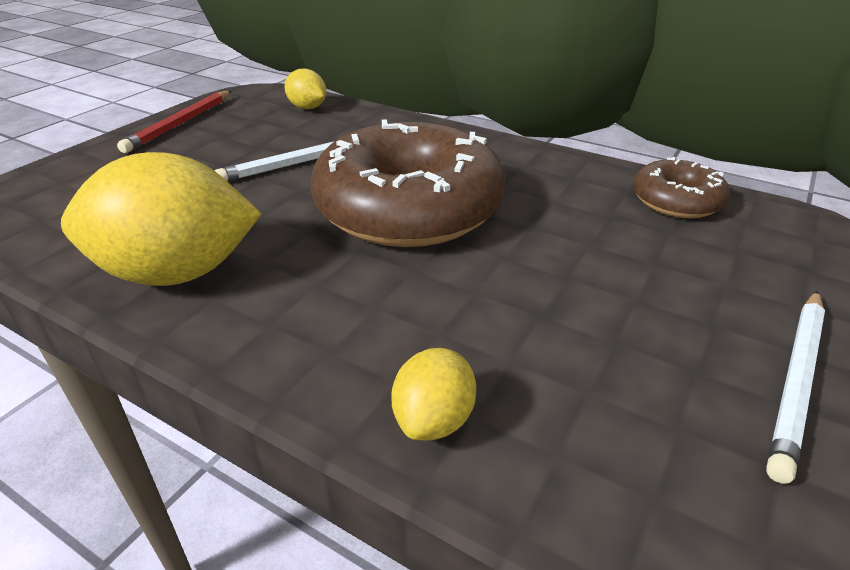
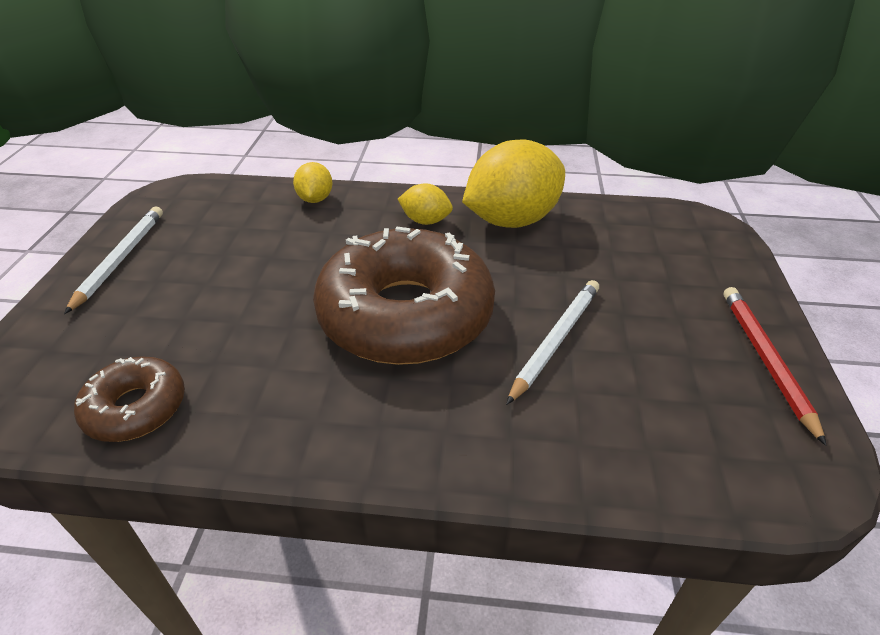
camera: 155 degrees right, 5 degrees up
yellow lemon [284,68,326,109] -> yellow lemon moved to [398,183,453,225]

